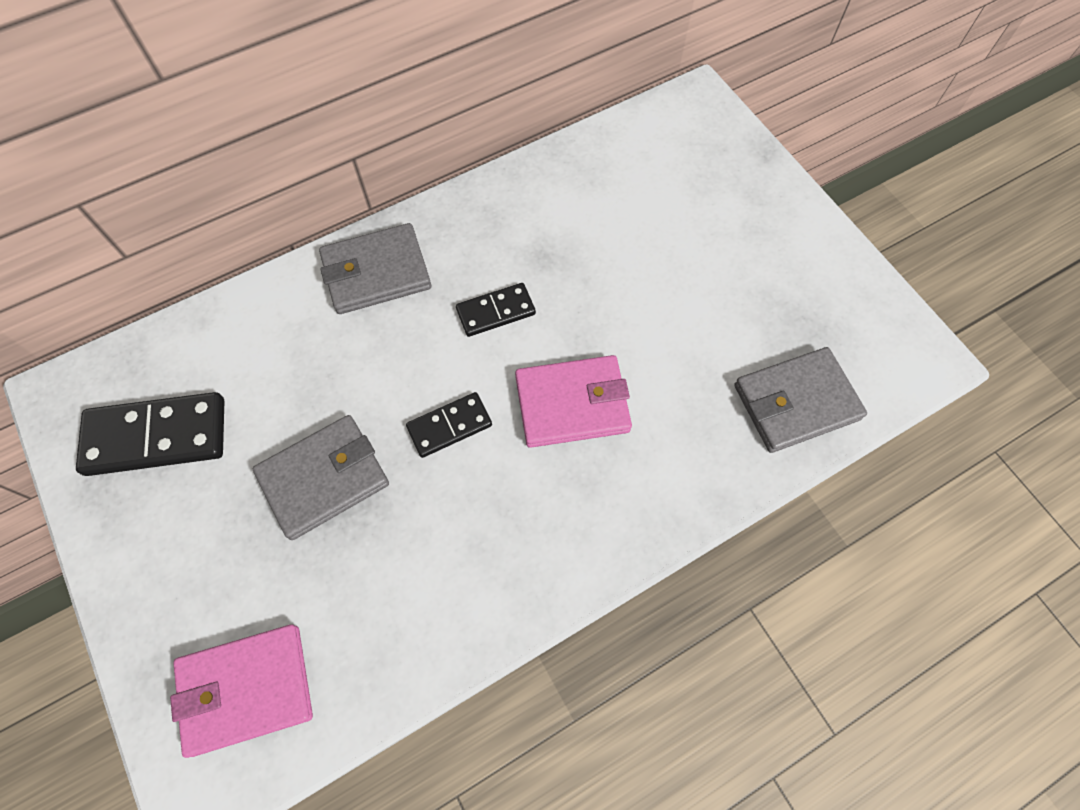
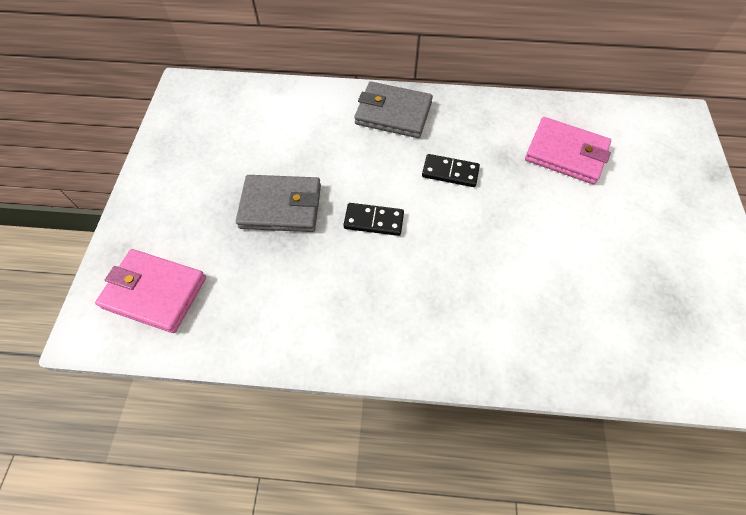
camera: 35 degrees right, 5 degrees down
black domino [76,392,224,476] -> none
pink wallet [515,355,632,448] -> pink wallet moved to [525,117,611,184]
grey wallet [734,347,867,453] -> none

